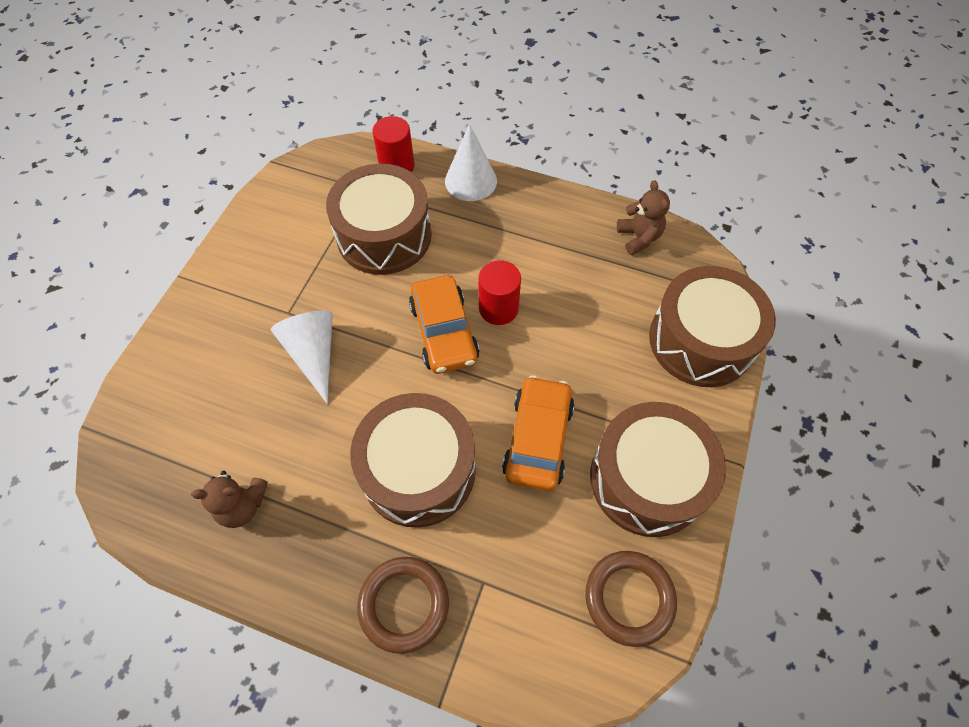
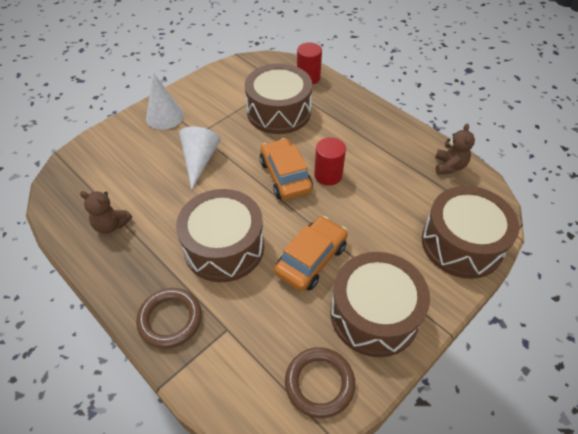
camera: 25 degrees right, 10 degrees down
orange car [409,275,480,374] -> orange car turned 150 degrees clockwise [260,138,313,200]
white cone [445,124,497,201] -> white cone moved to [146,73,184,130]

